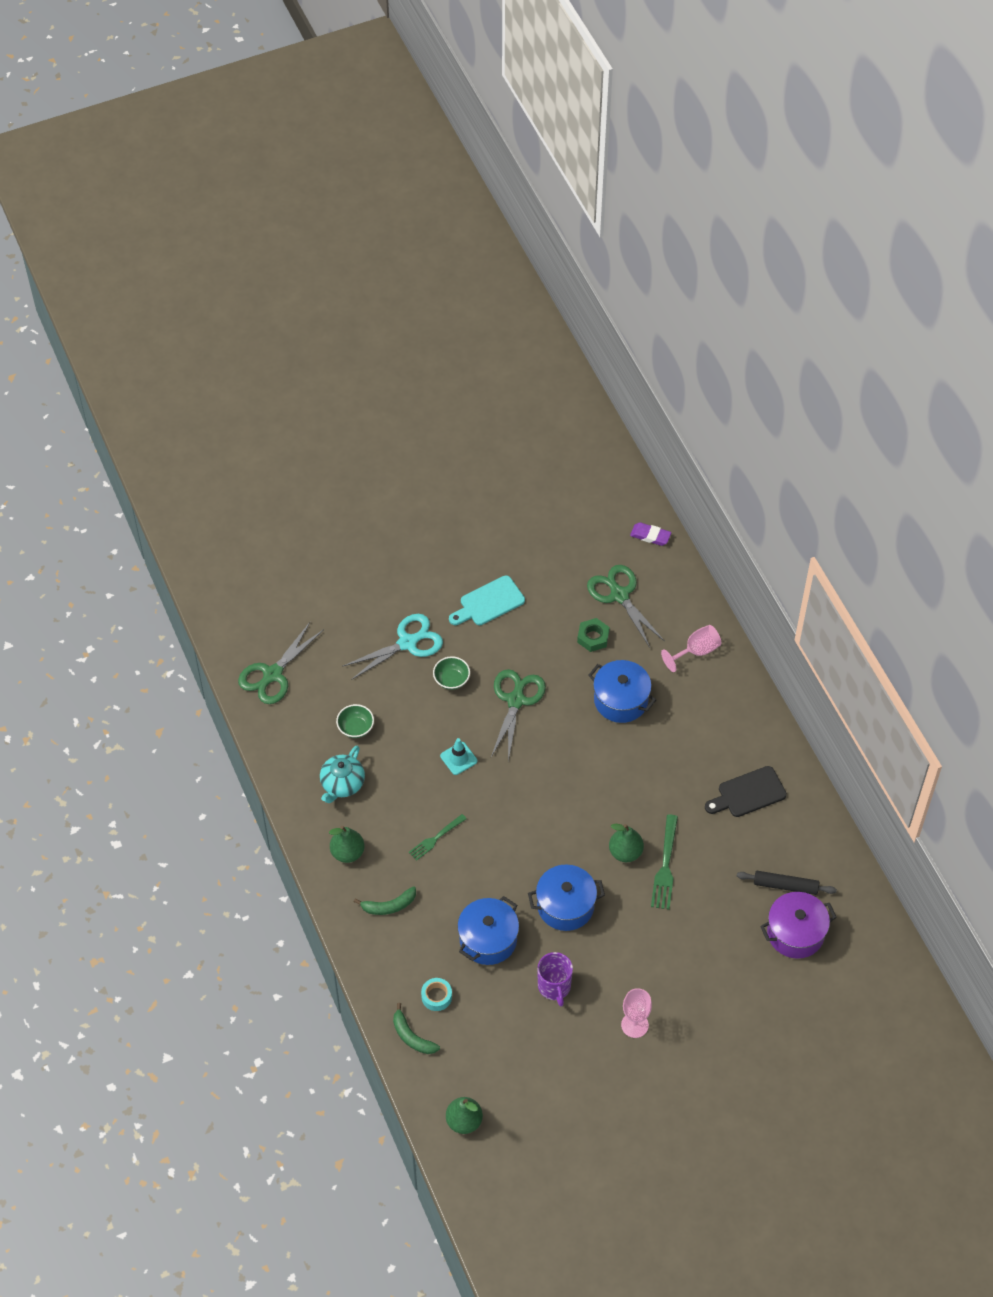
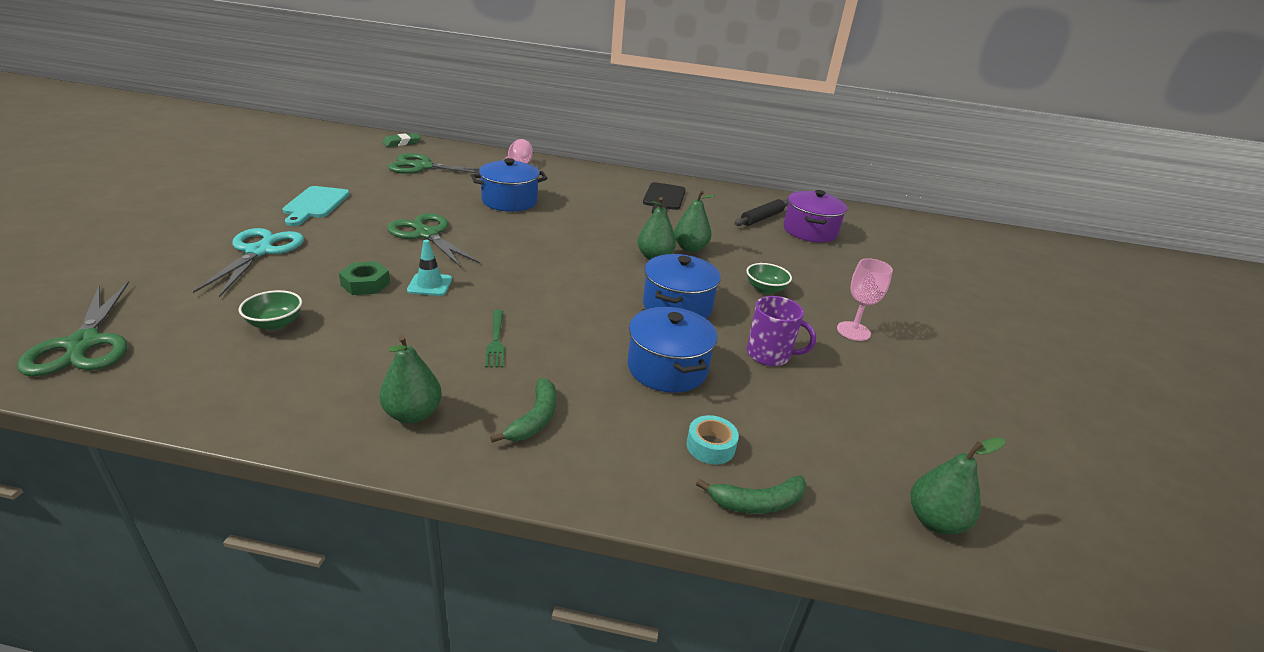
camera: 60 degrees left, 25 degrees down
turquoise teapot [320,746,365,803] -> none
green bowl [433,656,470,690] -> green bowl moved to [746,263,792,294]
green nut [577,618,610,652] -> green nut moved to [339,262,390,295]
purple eraser [630,522,672,546] -> green eraser [382,133,421,147]
green fork [651,814,678,910] -> green pear [674,190,716,252]

